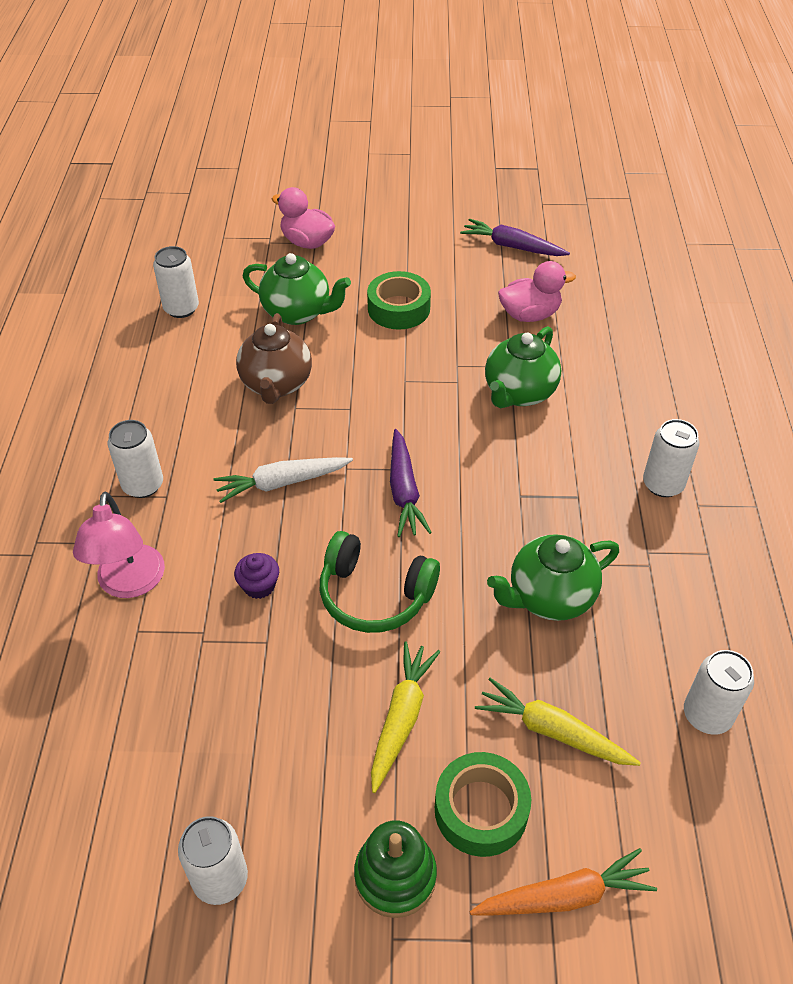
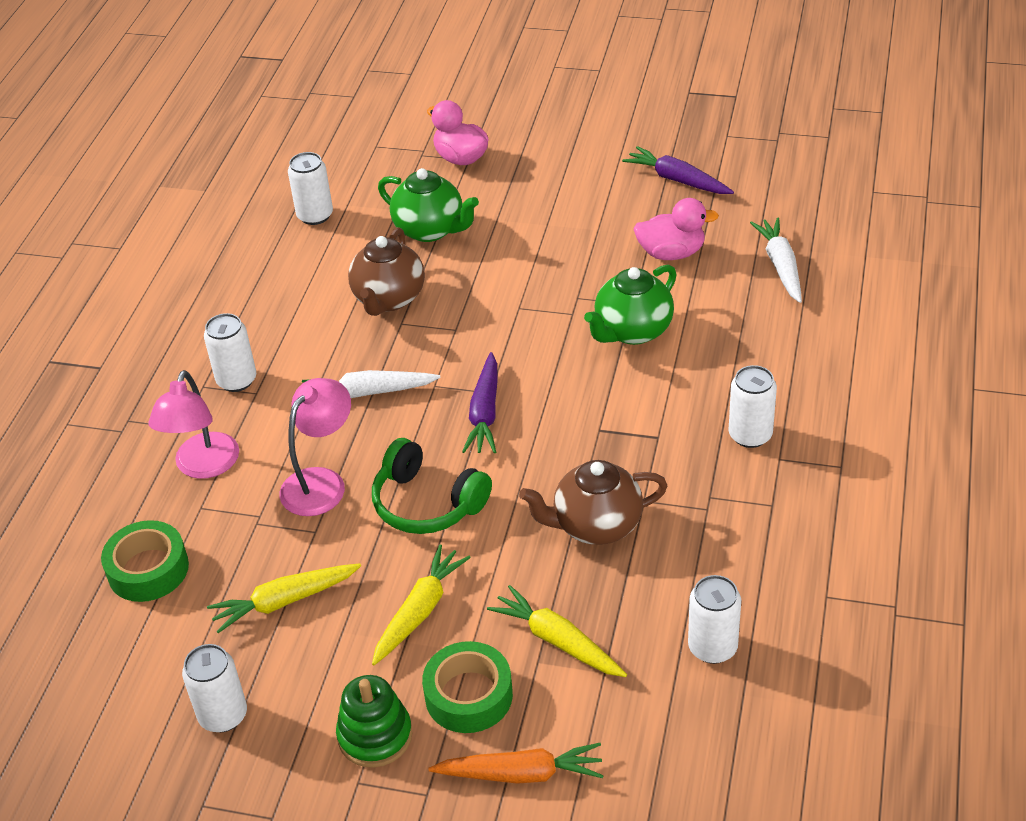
camera: 15 degrees right, 5 degrees down
purple cupcake [234,553,279,599] -> pink lamp [280,378,351,516]
green tape [367,271,431,330] -> green tape moved to [101,520,189,602]
green teapot [487,534,619,621] -> brown teapot [519,460,668,545]
none -> yellow carrot [207,563,361,633]
none -> white carrot [750,217,802,303]

